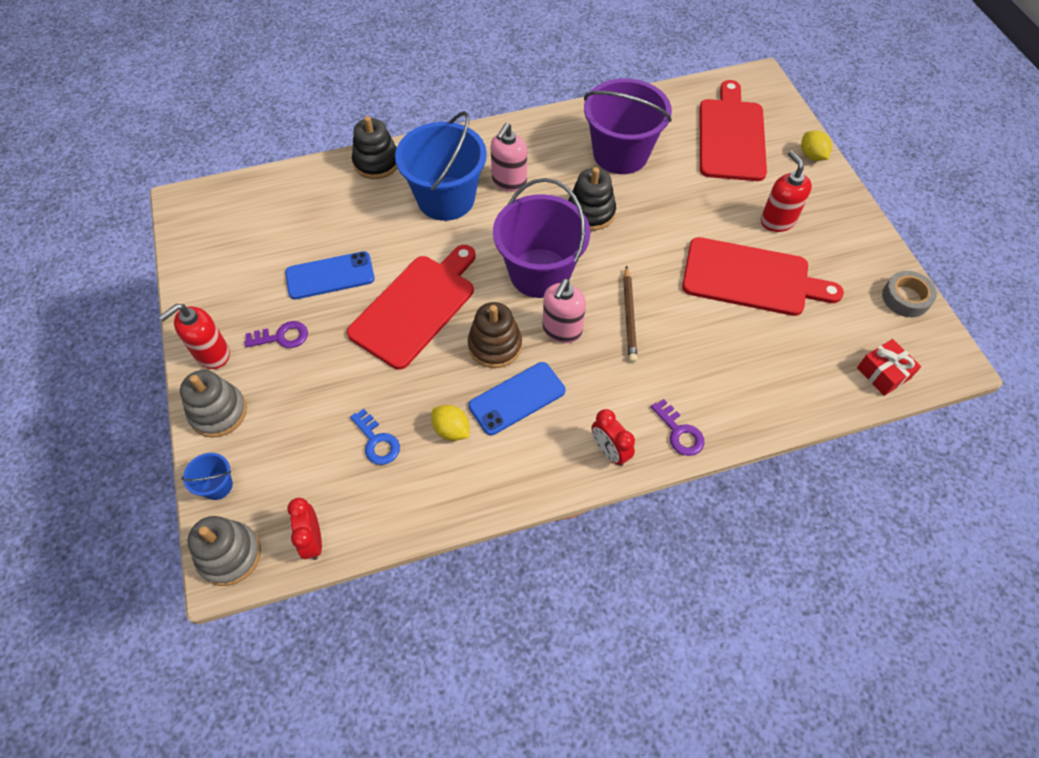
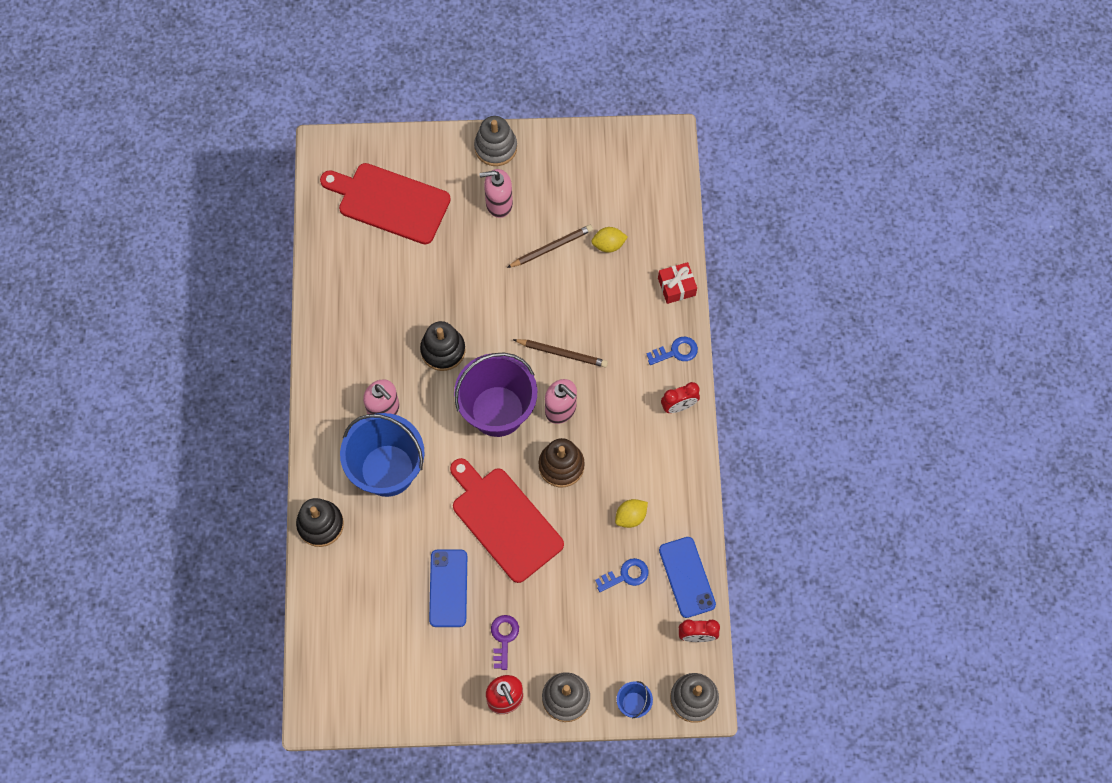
camera: 75 degrees left, 10 degrees up
blue phone [468,362,565,435] -> blue phone moved to [659,537,716,618]
purple bucket [584,78,672,174] -> none
purple key [651,399,705,456] -> blue key [646,337,698,365]
red cutting board [682,237,844,316] -> brown pencil [507,225,593,268]
red soap dispenser [761,151,812,232] -> pink soap dispenser [479,169,513,218]
yellow lemon [801,131,832,161] -> yellow lemon moved to [592,227,628,253]
red gift [857,339,921,396] -> red gift moved to [658,262,697,304]
grey tape [882,271,937,317] -> none
none -> grey stacking toy [474,116,517,166]

